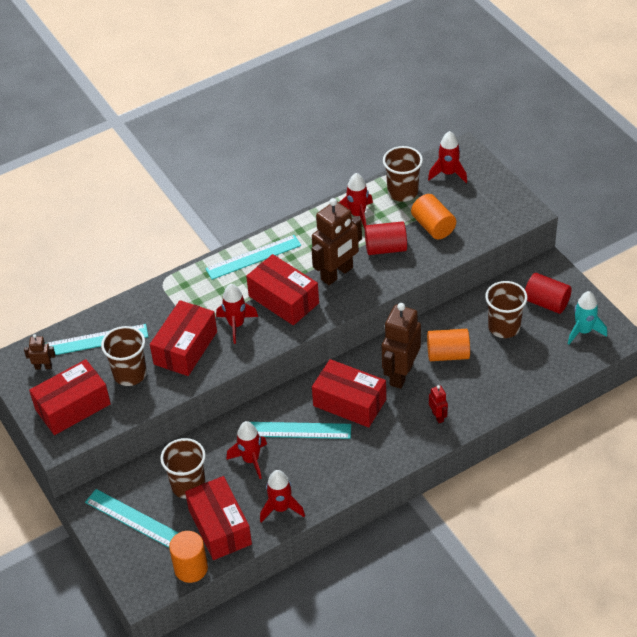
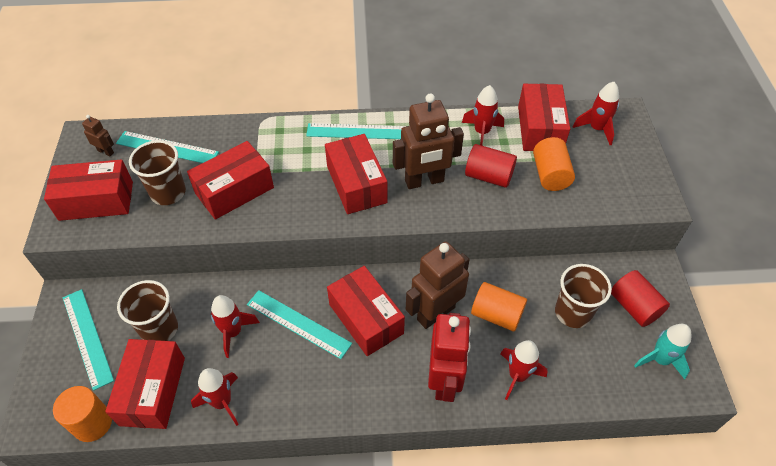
camera: 25 degrees right, 5 degrees up
red rocket [216,284,258,344] -> red rocket moved to [500,340,547,400]
brown cup [383,146,423,202] -> red box [518,84,570,151]
red robot [429,385,448,423] -> red robot [428,313,471,402], size x2.19

